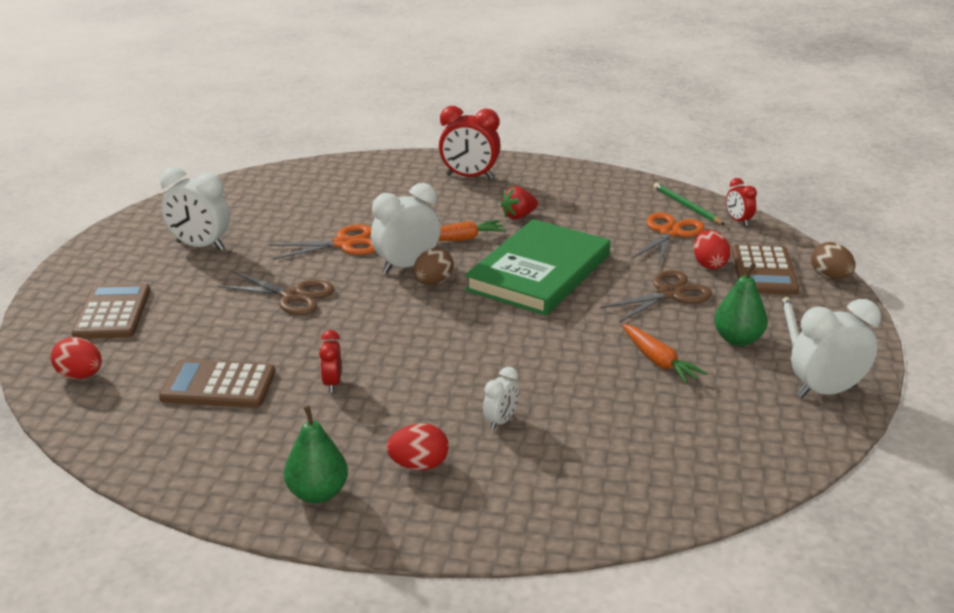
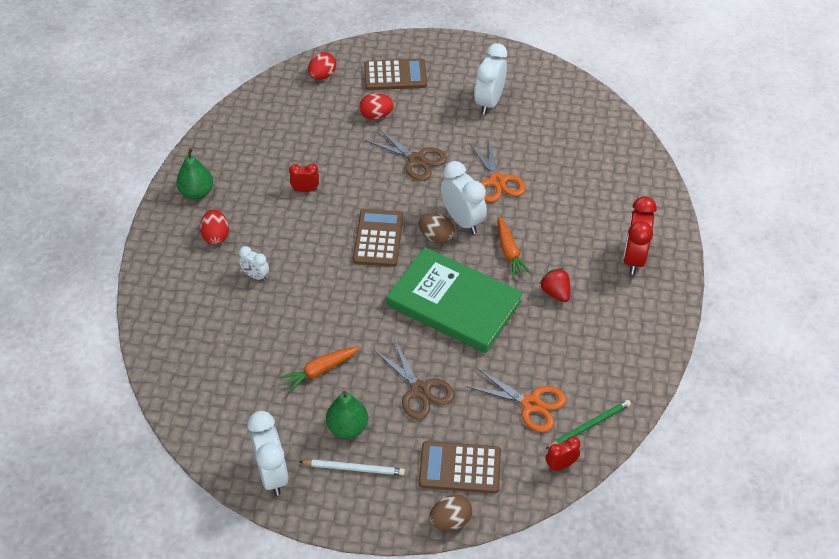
camera: 90 degrees right, 20 degrees up
brown calculator [159,359,275,408] -> brown calculator moved to [353,209,403,267]
brown scissors [218,271,334,315] -> brown scissors turned 75 degrees counterclockwise [365,128,447,181]
red egg [693,230,730,269] -> red egg moved to [359,93,394,120]

